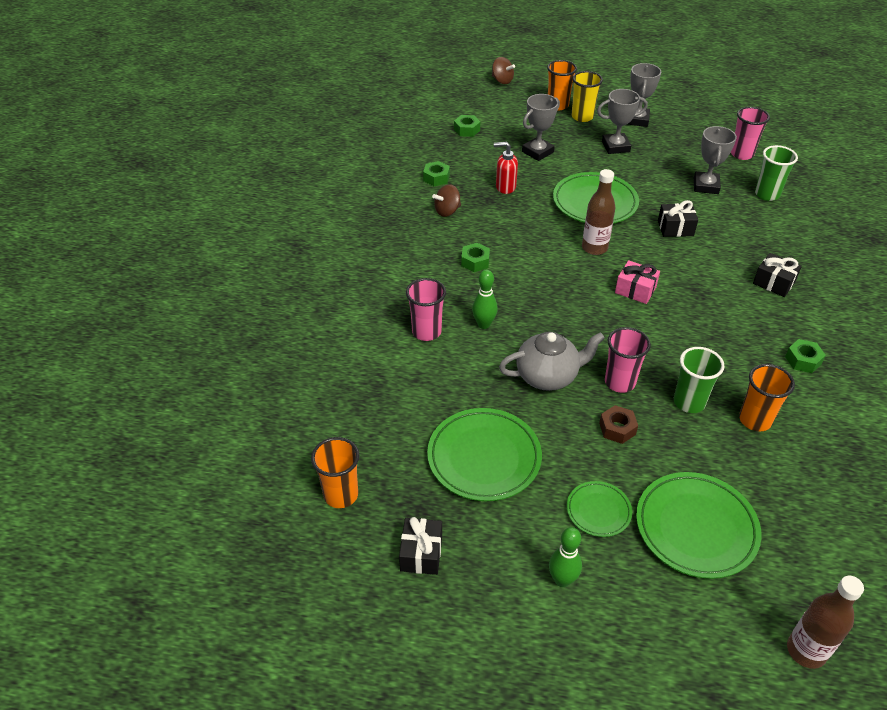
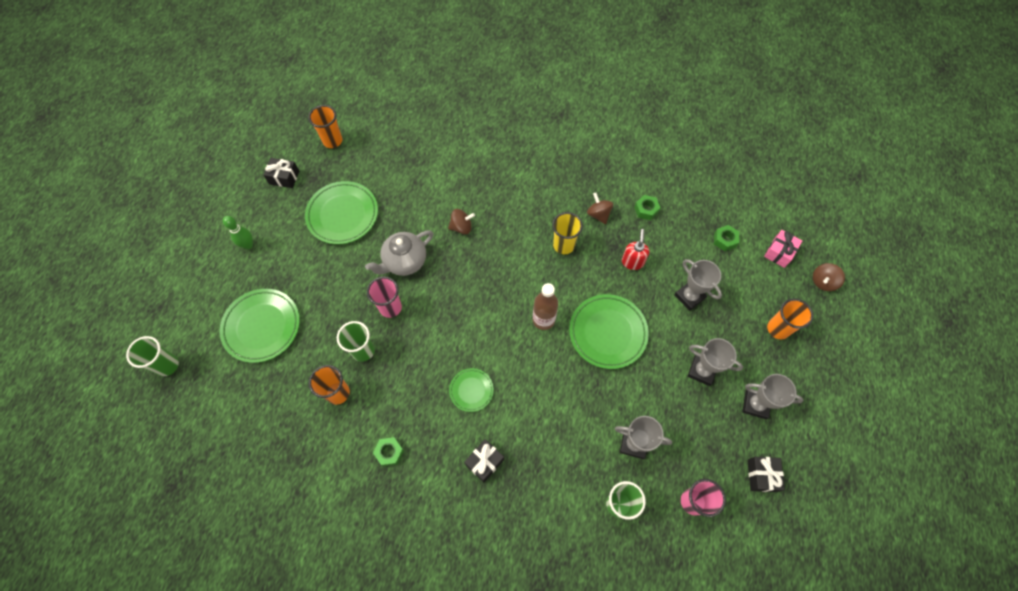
camera: 95 degrees right, 20 degrees up
pink cup [406,278,446,341] -> none
green nut [461,243,490,272] -> none
green bowling pin [472,270,498,329] -> brown spinning top [448,209,475,234]
grey teapot [499,332,605,391] -> grey teapot turned 60 degrees clockwise [365,230,434,276]
green plate [567,481,632,537] -> green plate moved to [449,368,494,412]
yellow cup [572,71,603,122] -> yellow cup moved to [552,212,583,254]
grey trophy [597,89,648,154] -> grey trophy turned 60 degrees counterclockwise [688,338,743,386]
brown nut [599,405,638,444] -> none
pink gift [615,260,660,304] -> pink gift moved to [764,230,802,268]
black gift [658,200,698,237] -> black gift moved to [747,457,785,492]
brown bottle [787,576,864,669] -> green cup [126,336,179,376]

